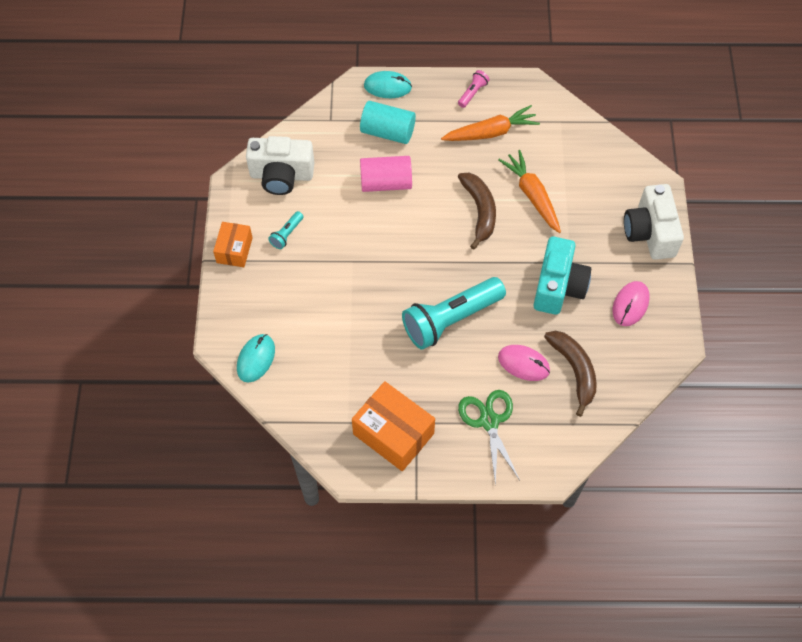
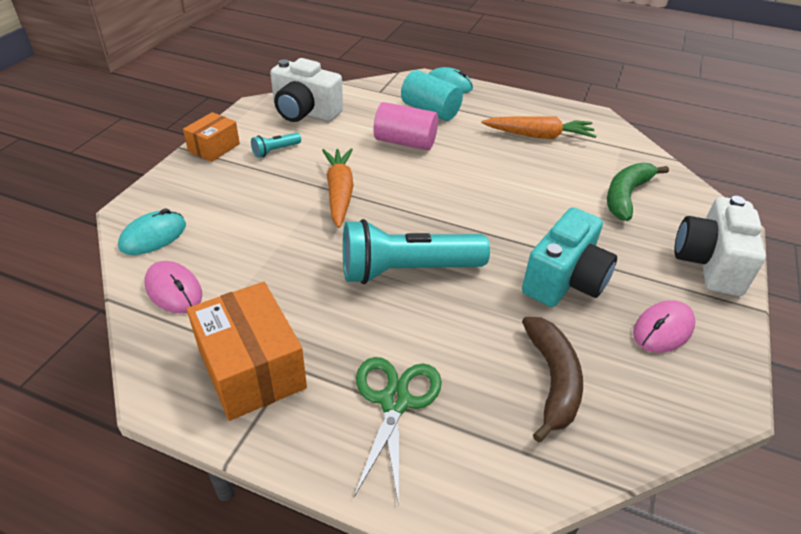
camera: 20 degrees right, 20 degrees down
pink flashlight [458,70,490,108] -> none
brown banana [458,173,496,249] -> none
orange carrot [498,150,561,233] -> orange carrot moved to [322,148,354,228]
pink mouse [498,345,550,381] -> pink mouse moved to [145,261,202,314]
none -> green banana [607,163,669,221]

